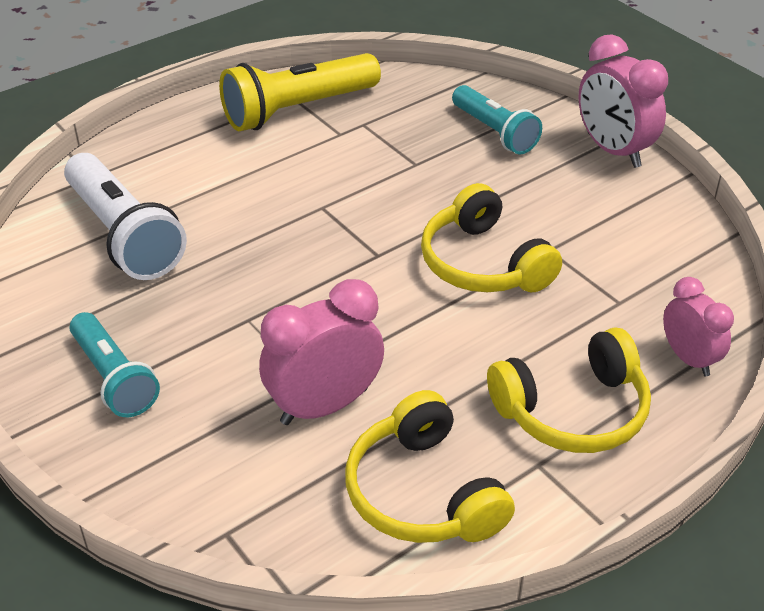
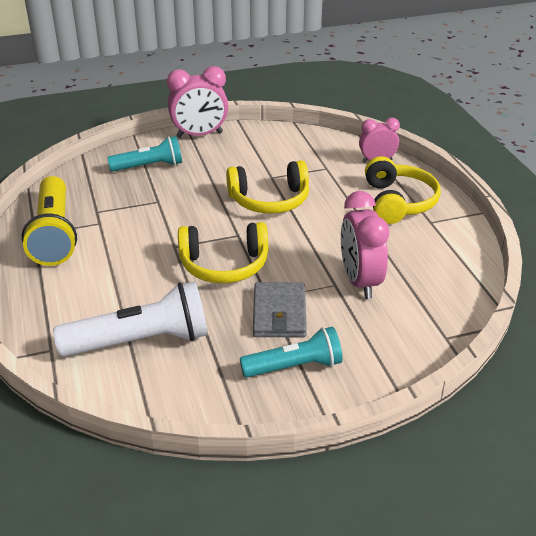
camera: 70 degrees left, 5 degrees down
yellow headphones [345,390,515,543] -> yellow headphones moved to [178,222,268,283]
none -> grey wallet [253,282,307,337]

